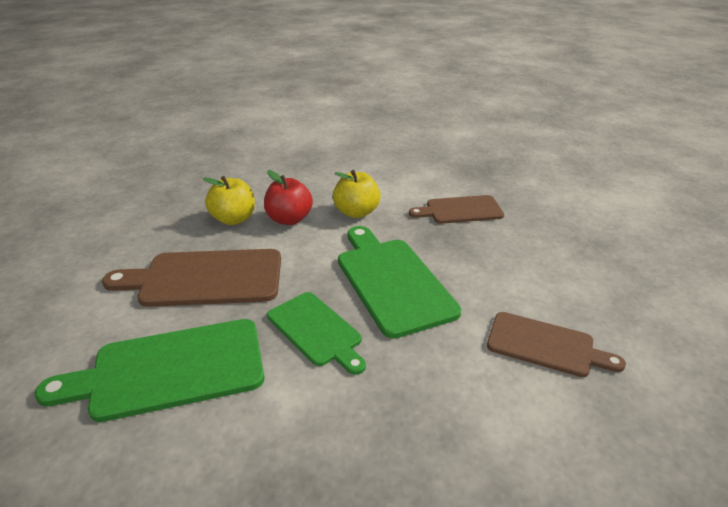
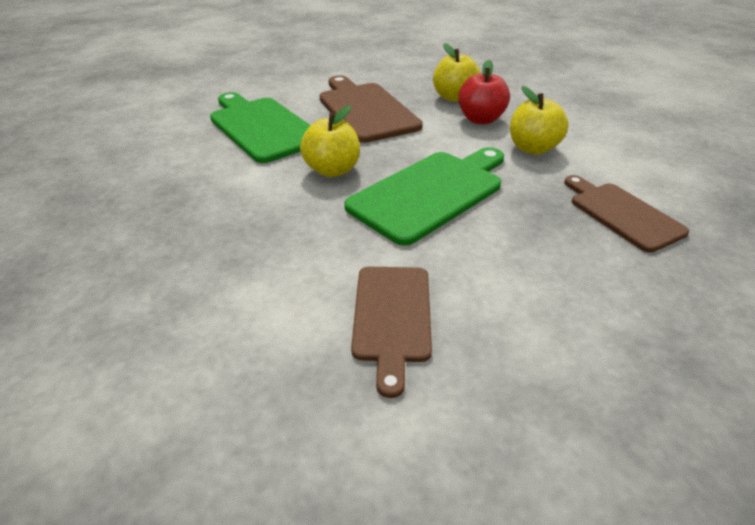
camera: 70 degrees right, 5 degrees up
green cutting board [267,292,366,375] -> yellow apple [300,105,360,177]

